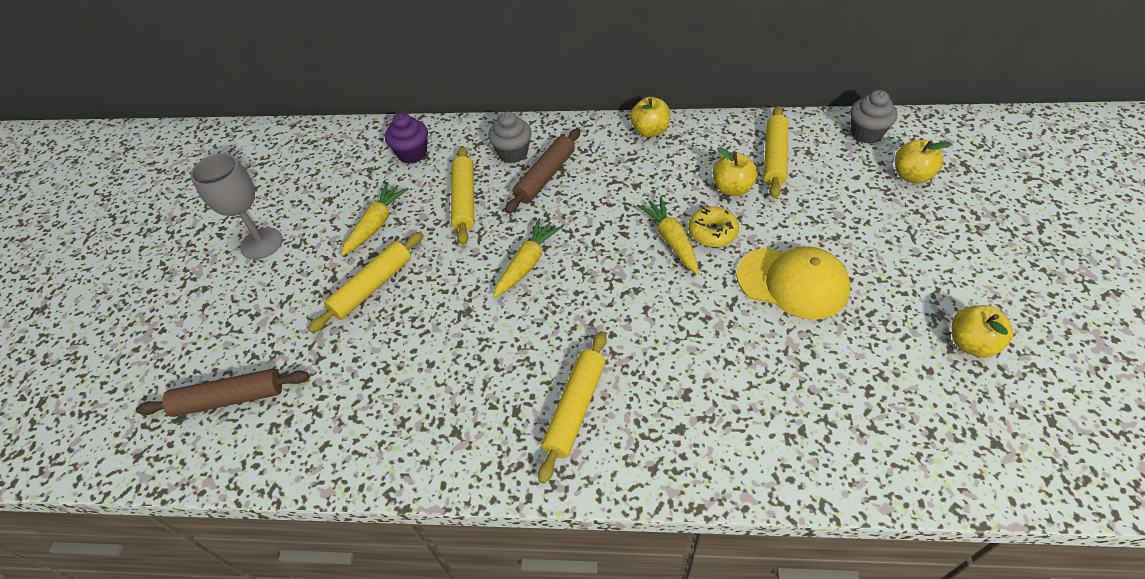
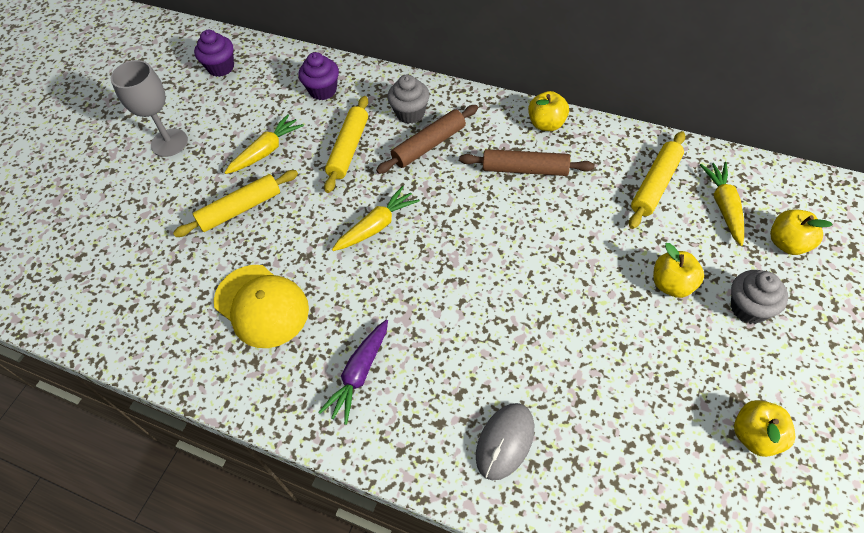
camera: 20 degrees right, 5 degrees up
brown rolling pin [136,369,309,417] -> brown rolling pin moved to [459,149,595,176]
yellow rolling pin [538,331,607,484] -> purple carrot [319,319,388,425]
yellow carrot [637,196,699,275] -> yellow carrot moved to [700,162,744,246]
yellow donut [688,206,739,247] -> none
yellow apple [713,147,758,196] -> yellow apple moved to [653,243,704,298]
yellow cap [737,247,850,320] -> yellow cap moved to [214,265,309,348]
grey cupcake [850,90,898,144] -> grey cupcake moved to [731,270,788,324]
none -> purple cupcake [194,30,234,77]
none -> grey mouse [476,403,534,481]

